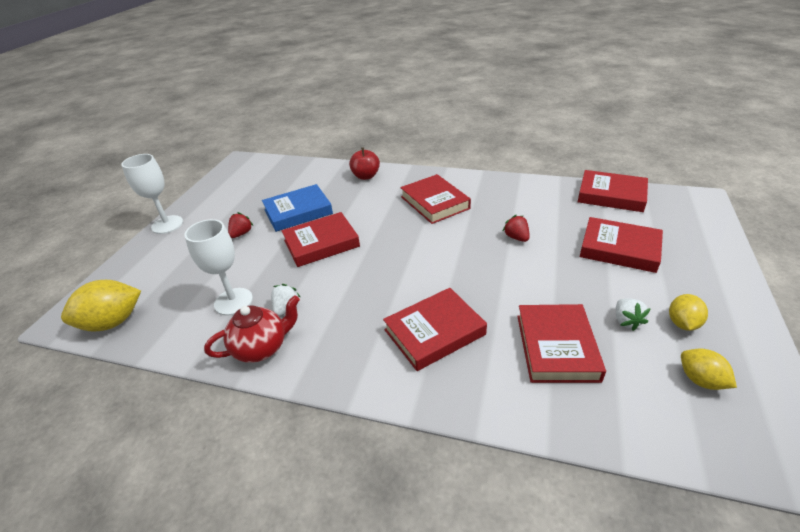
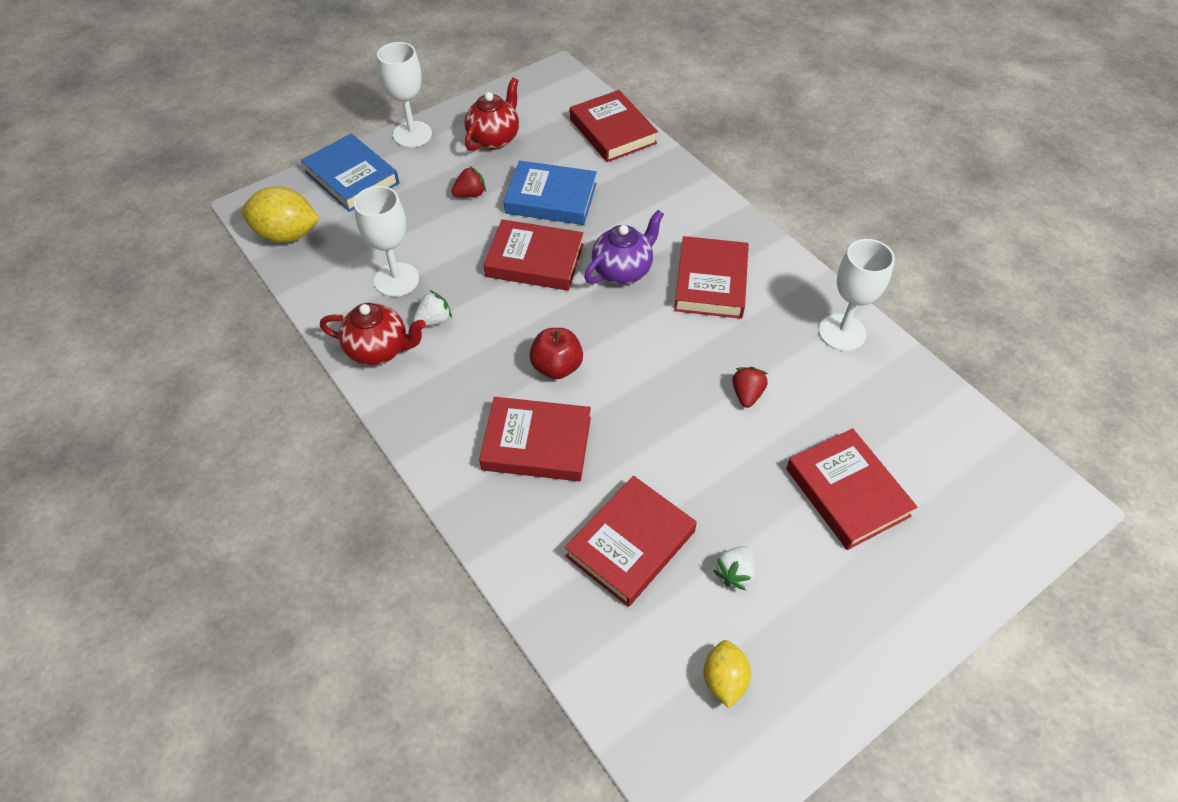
camera: 35 degrees right, 15 degrees up
red apple [349,148,380,180] -> red apple moved to [529,328,583,379]
red book [578,170,648,212] -> red book moved to [570,90,658,162]
yellow lemon [669,294,708,331] -> none
none -> blue book [301,134,399,212]
none -> red teapot [465,78,519,151]
none -> purple teapot [584,210,664,285]
none -> white goblet [819,239,895,351]

